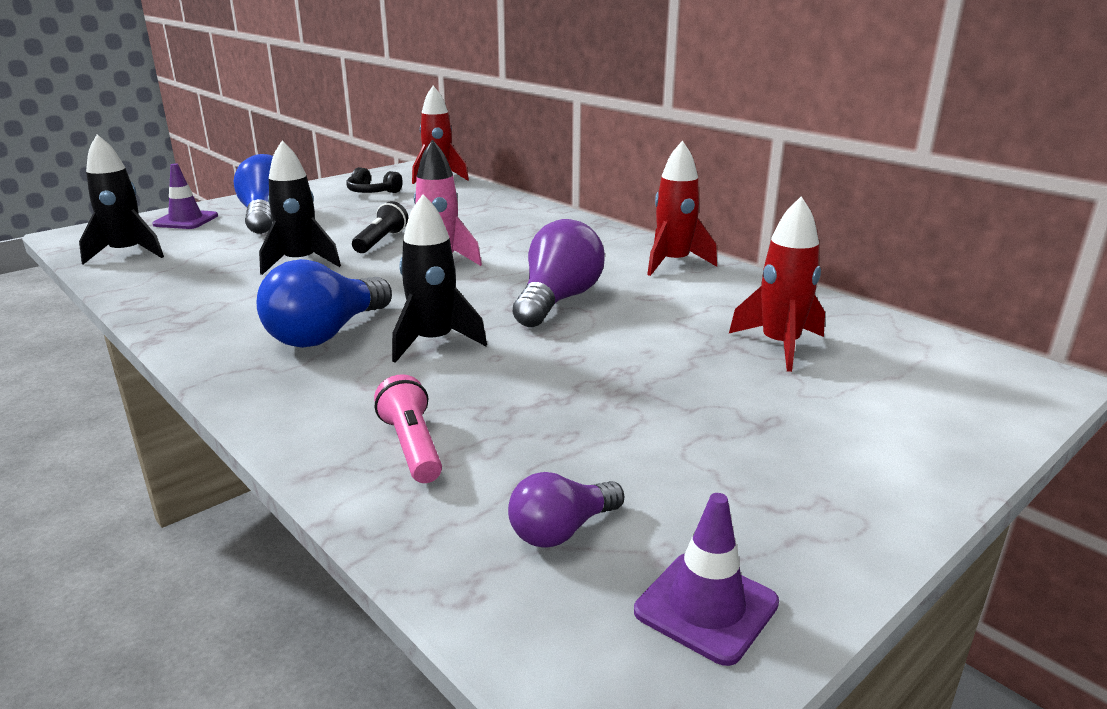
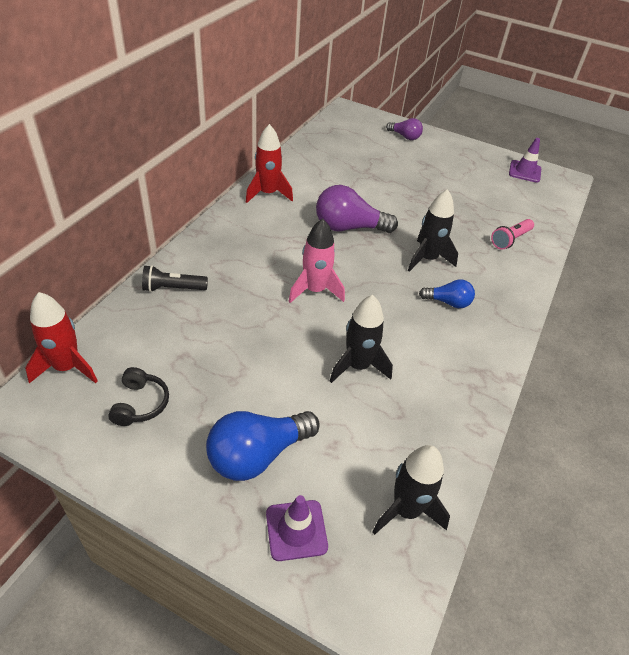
camera: 115 degrees left, 20 degrees up
blue light bulb [257,259,392,348] -> blue light bulb [419,279,475,308], size x0.57
black flashlight [352,201,408,253] -> black flashlight moved to [142,265,208,292]
purple light bulb [508,472,624,548] -> purple light bulb moved to [386,118,423,140]
red rocket [729,196,825,372] -> none

